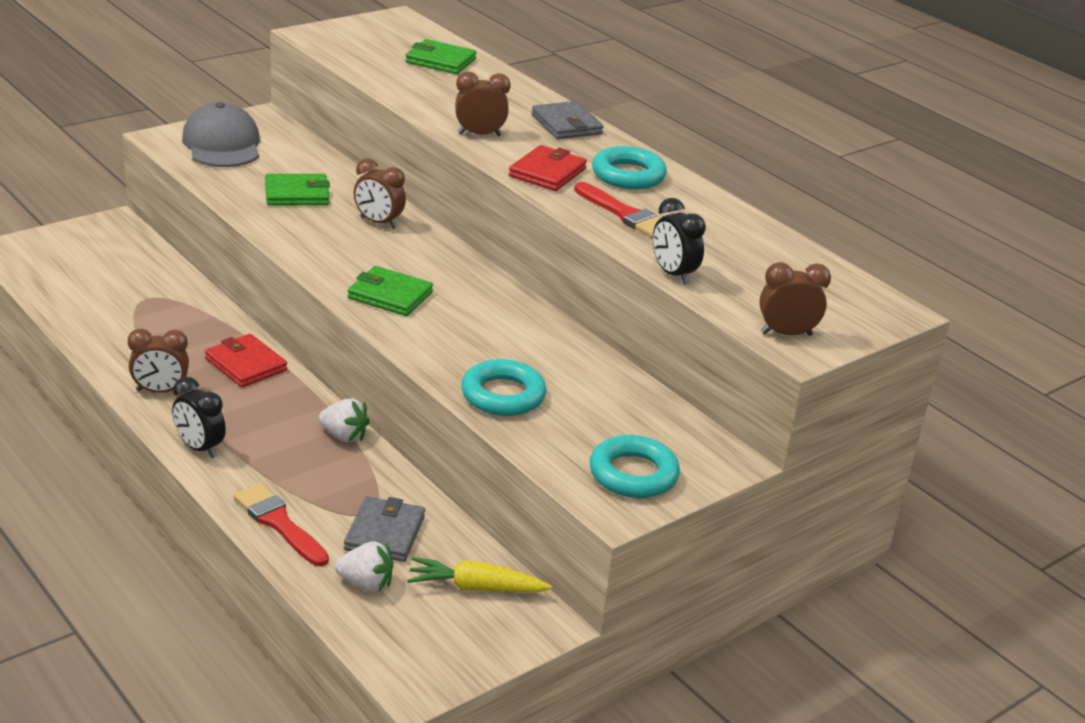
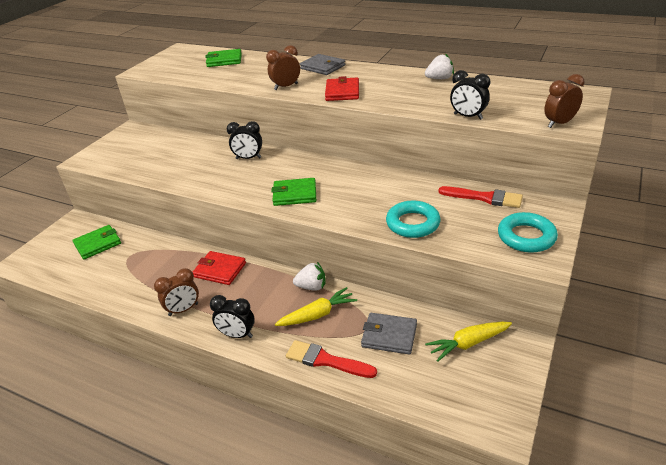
camera: 20 degrees left, 5 degrees up
grey cap [182,102,260,167] -> none
green wallet [265,174,330,206] -> green wallet moved to [73,225,121,259]
white strawberry [335,541,393,592] -> white strawberry moved to [425,53,454,79]
grey wallet [344,496,425,562] -> grey wallet turned 60 degrees counterclockwise [361,313,417,355]
brown clock [354,158,406,229] -> black clock [227,121,262,159]
red brush [574,182,660,238] -> red brush moved to [438,186,523,208]
turquoise ring [592,146,667,189] -> none
none -> yellow carrot [275,287,357,326]

